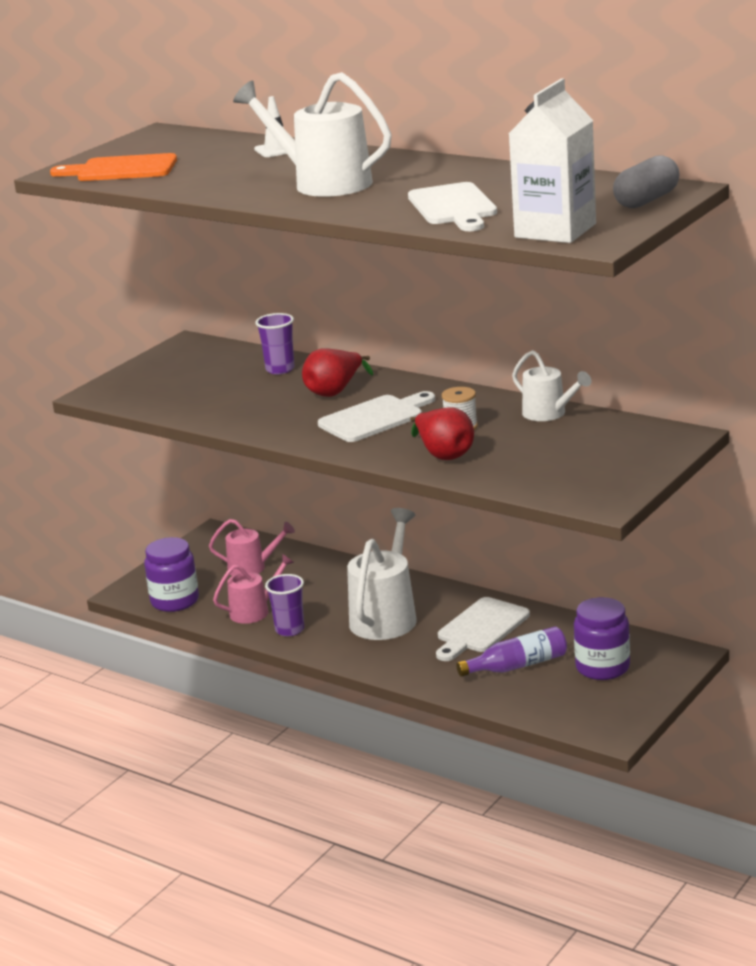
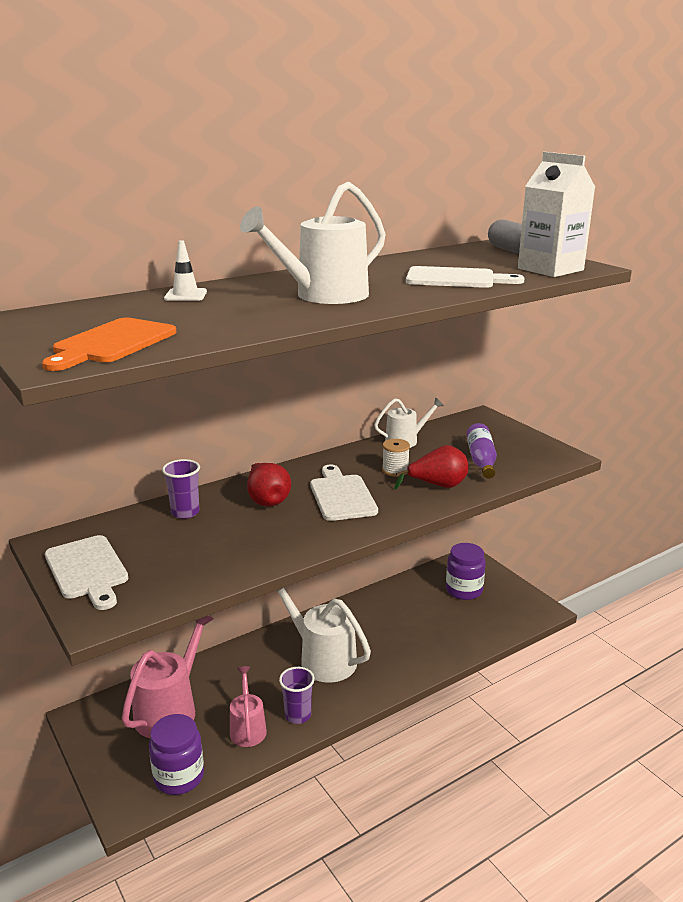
camera: 70 degrees left, 0 degrees up
pink watering can [209,519,295,576] -> pink watering can [122,616,214,738], size x1.69
white cutting board [436,597,530,661] -> white cutting board moved to [45,535,128,610]
purple bottle [456,626,567,677] -> purple bottle moved to [466,423,497,479]

